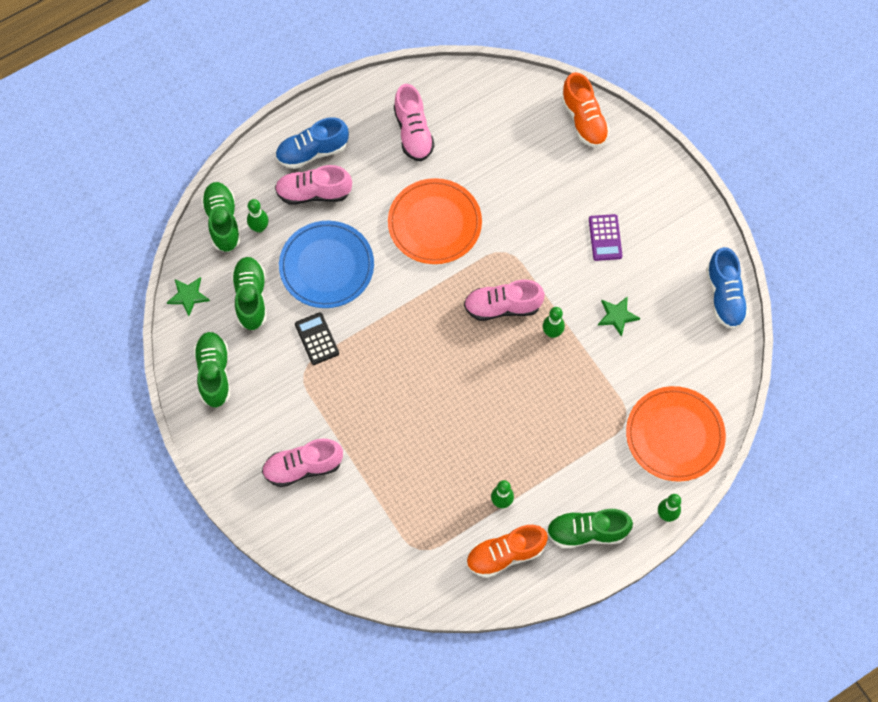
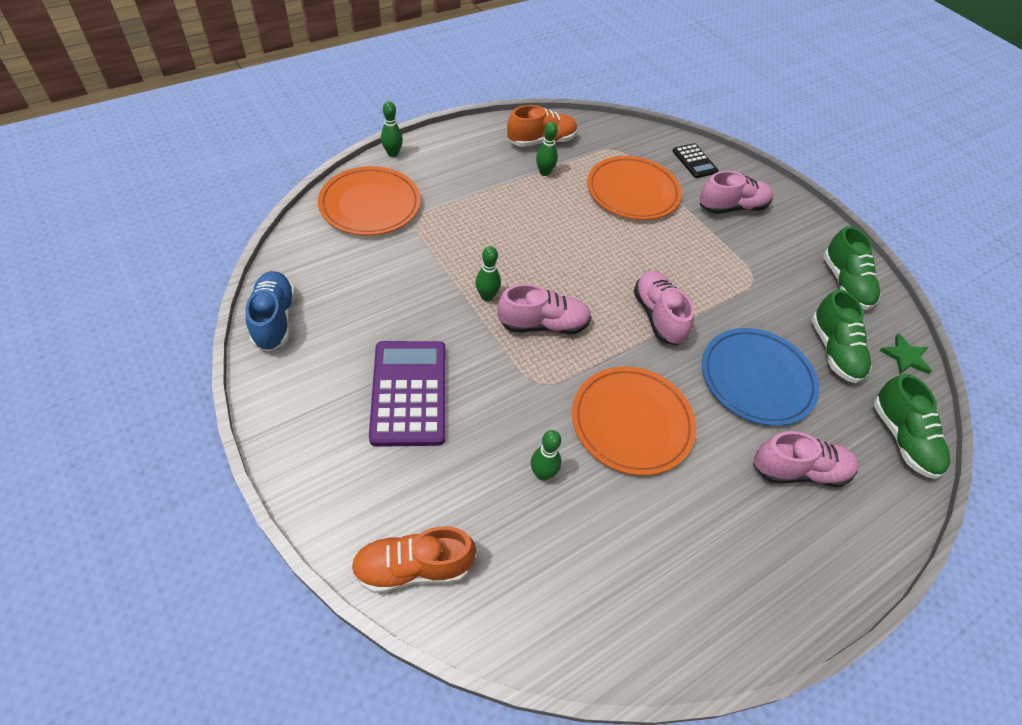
camera: 175 degrees right, 15 degrees down
green bowling pin [247,199,269,233] -> green bowling pin moved to [531,430,562,481]
blue shoe [275,117,349,169] -> none
black calculator [295,312,339,365] -> black calculator moved to [673,143,719,178]
pink shoe [394,84,435,161] -> pink shoe moved to [634,271,694,345]
green shoe [547,509,633,549] -> none
orange shoe [561,72,610,147] -> orange shoe turned 75 degrees counterclockwise [351,526,476,593]
purple calculator [589,214,623,261] -> purple calculator [369,341,446,447], size x1.89
green star [598,296,640,337] -> none
none -> orange plate [587,156,682,220]

